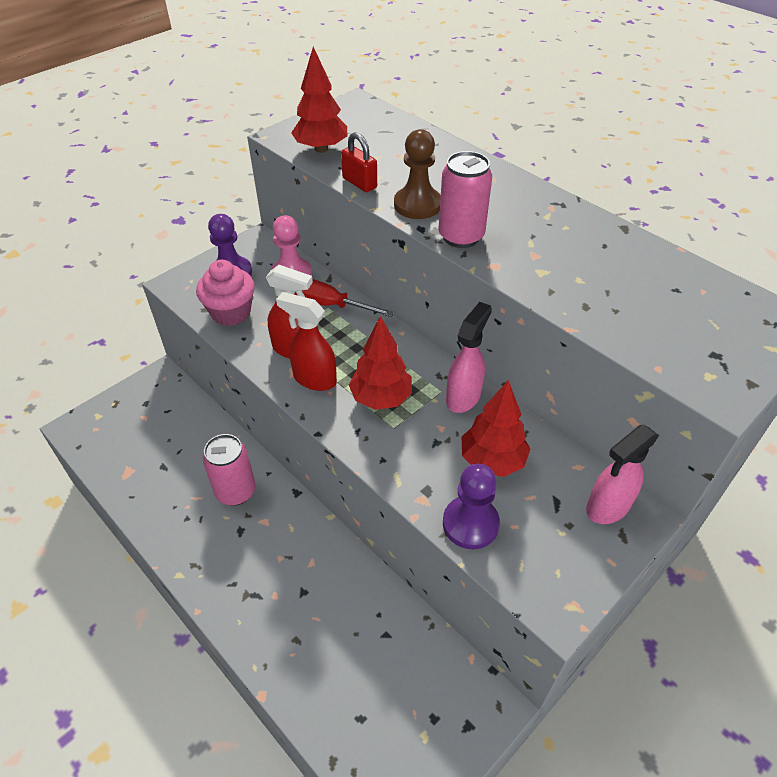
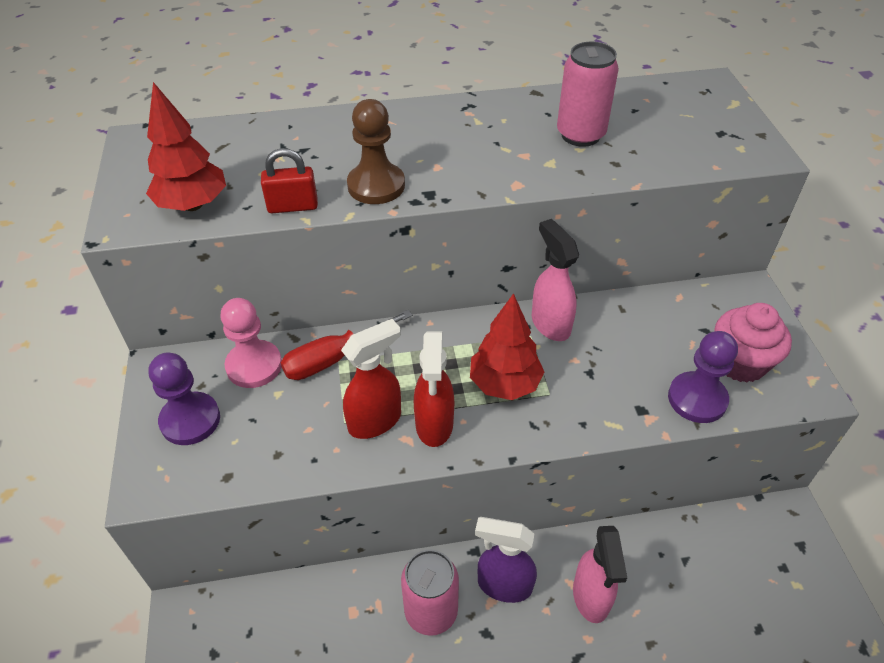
camera: 55 degrees left, 0 degrees up
pink cupcake [196,260,255,326] -> pink cupcake moved to [714,303,792,383]
red spray bottle [276,292,337,391] -> red spray bottle turned 60 degrees counterclockwise [414,331,454,447]
pink can [438,151,492,248] -> pink can moved to [557,42,619,147]
red tree [462,380,530,477] -> none
pink spray bottle [586,425,659,524] -> pink spray bottle moved to [573,526,627,623]
none -> purple spray bottle [475,517,537,603]

